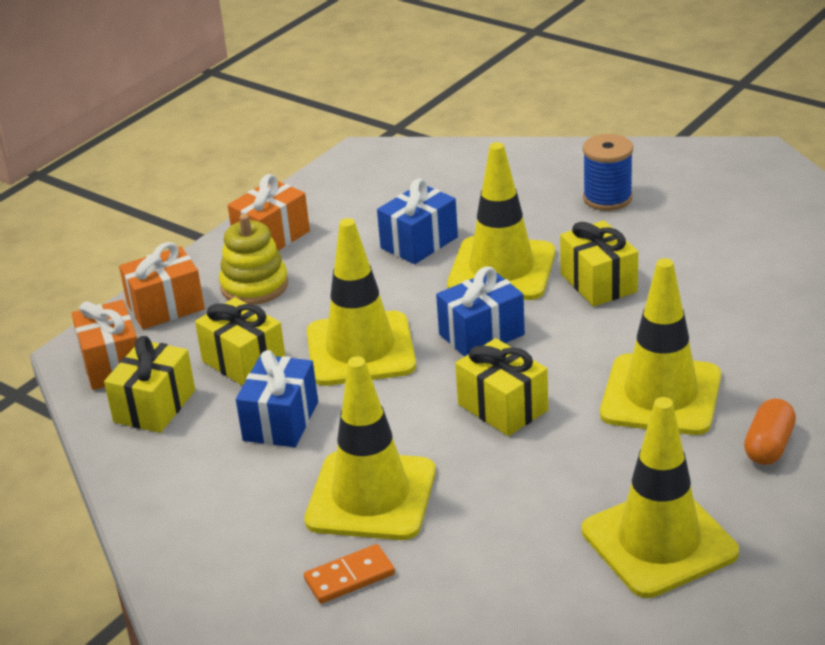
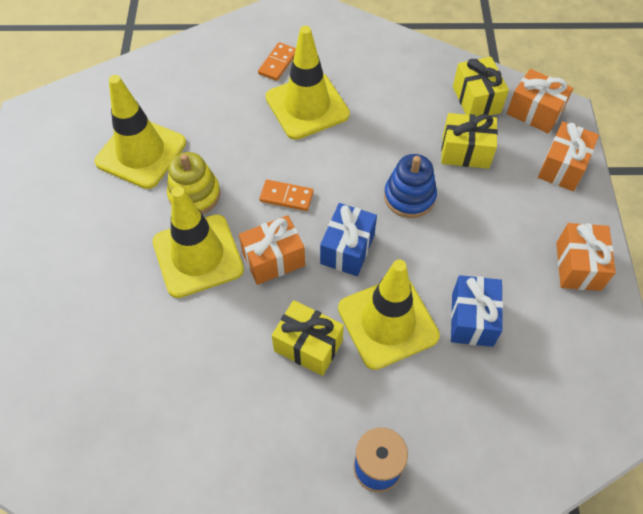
camera: 140 degrees right, 25 degrees up
yellow stacking toy [219,214,288,305] -> yellow stacking toy moved to [167,152,220,214]
blue gift [236,350,318,447] -> none
yellow traffic cone [307,218,416,386] -> blue stacking toy [384,154,437,218]
yellow gift [455,338,548,436] -> orange domino [259,180,314,211]
orange capsule [744,398,796,465] -> none
none -> orange gift [239,215,305,285]

